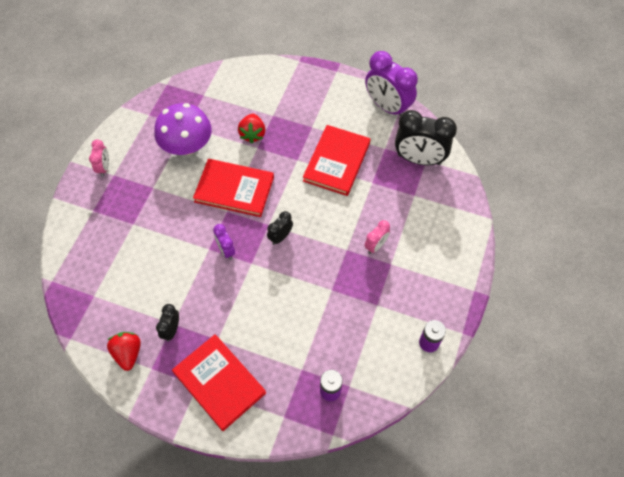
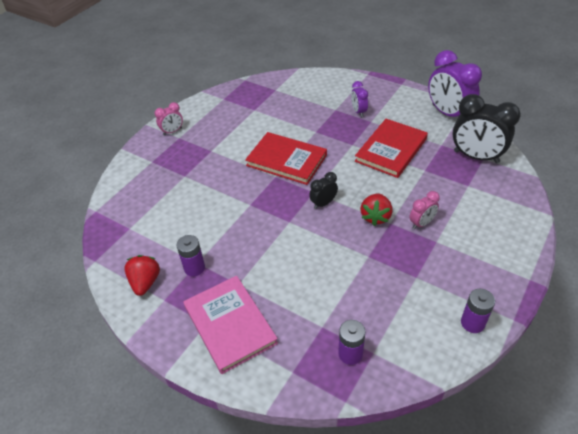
camera: 15 degrees right, 15 degrees down
pink clock [89,139,109,177] -> pink clock turned 45 degrees clockwise [155,102,183,135]
purple mushroom [154,103,212,155] -> none
black clock [156,304,179,342] -> purple battery [176,235,205,277]
red book [172,334,266,431] -> pink book [183,276,278,374]
purple clock [213,224,235,260] -> purple clock moved to [351,81,368,117]
red strawberry [238,114,266,143] -> red strawberry moved to [360,194,393,226]

